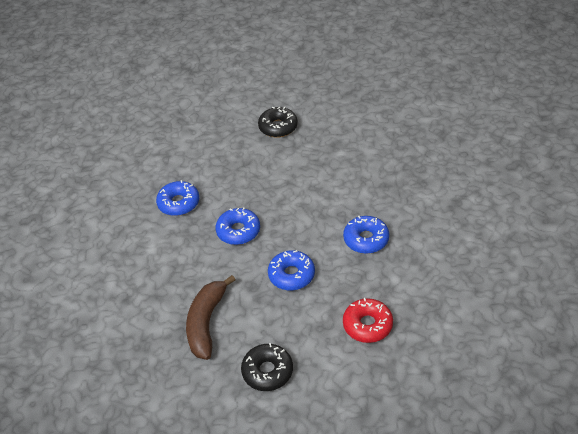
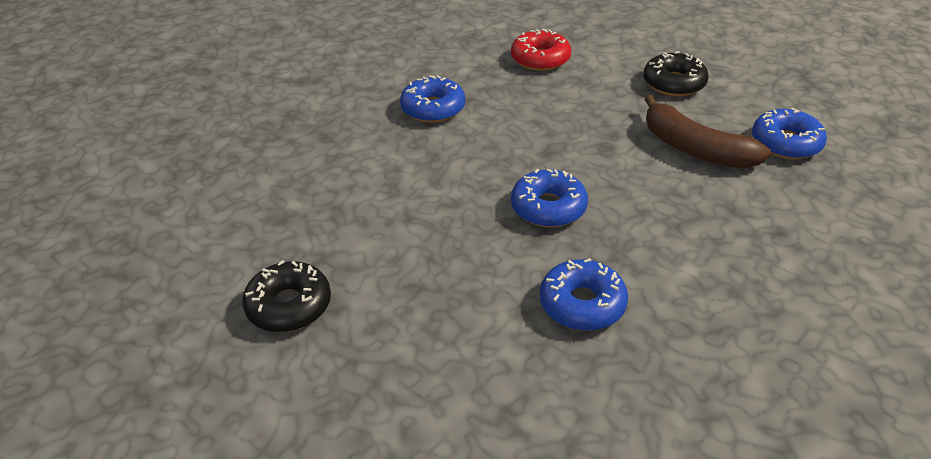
camera: 135 degrees left, 5 degrees down
brown banana [186,275,236,360] -> brown banana turned 75 degrees clockwise [644,95,771,168]
blue donut [268,250,315,290] -> blue donut moved to [752,108,827,159]

